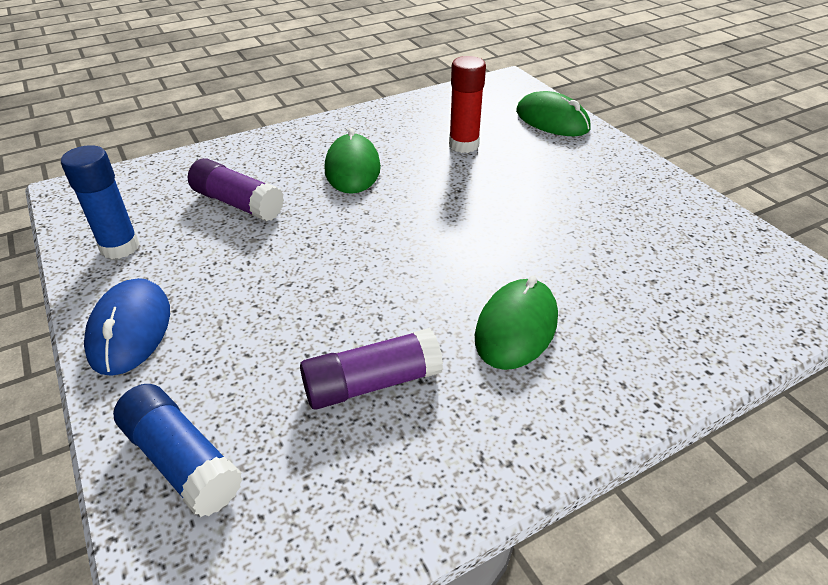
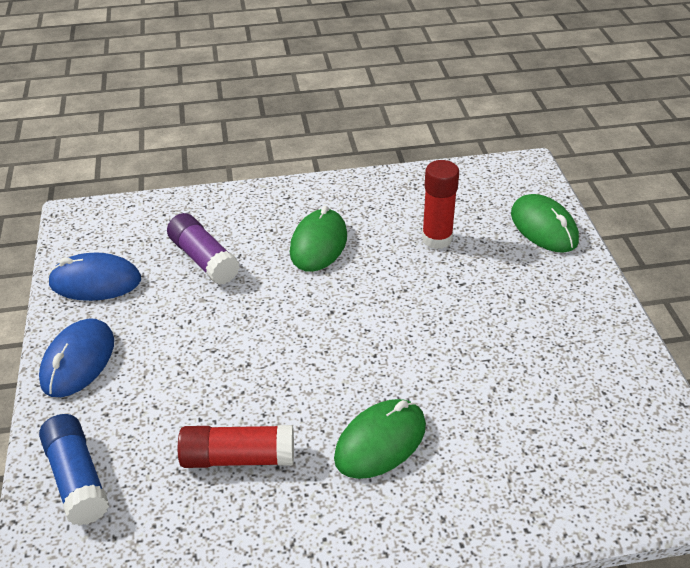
camera: 20 degrees right, 0 degrees up
blue glue stick [61,145,140,259] -> blue mouse [48,252,141,301]
purple glue stick [300,328,443,410] -> red glue stick [178,425,294,468]

